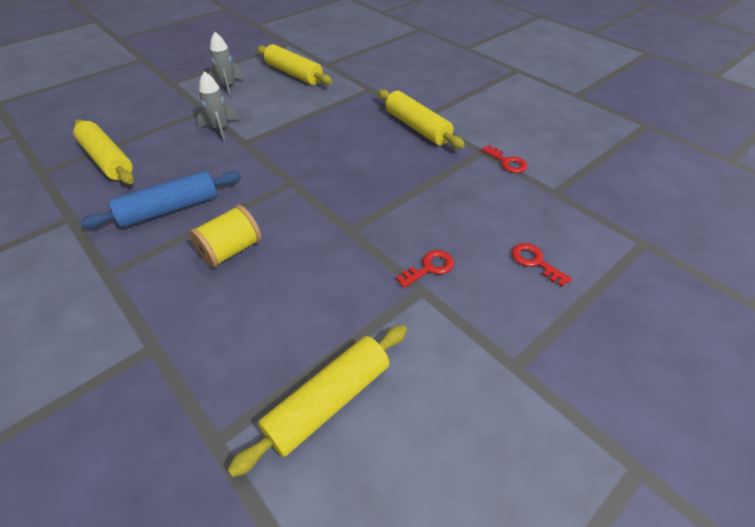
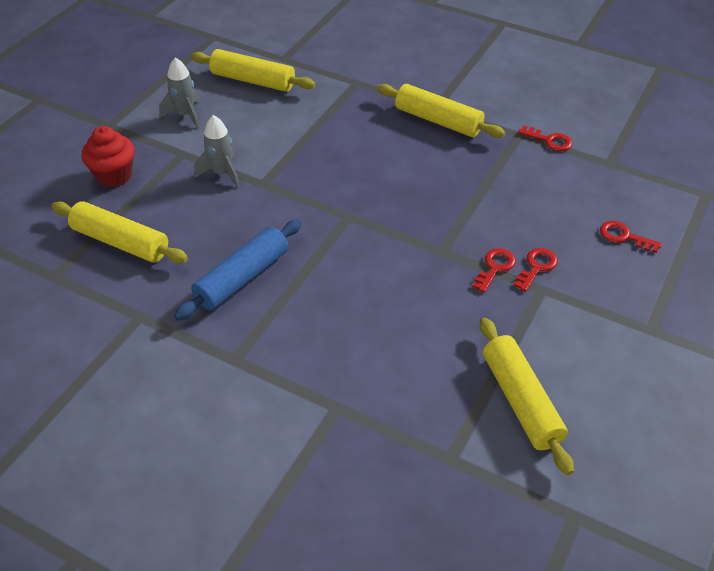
camera: 20 degrees left, 0 degrees up
yellow spool [189,205,261,268] -> none
yellow rolling pin [228,325,407,477] -> yellow rolling pin turned 45 degrees counterclockwise [480,318,574,475]
none -> red cupcake [82,126,134,187]
none -> red key [472,248,516,293]

